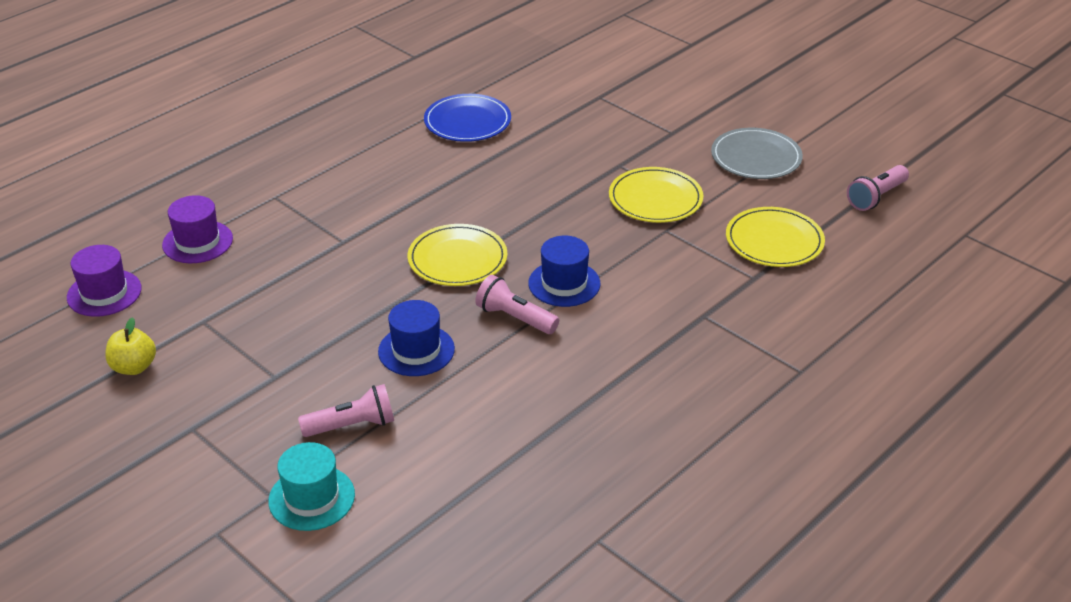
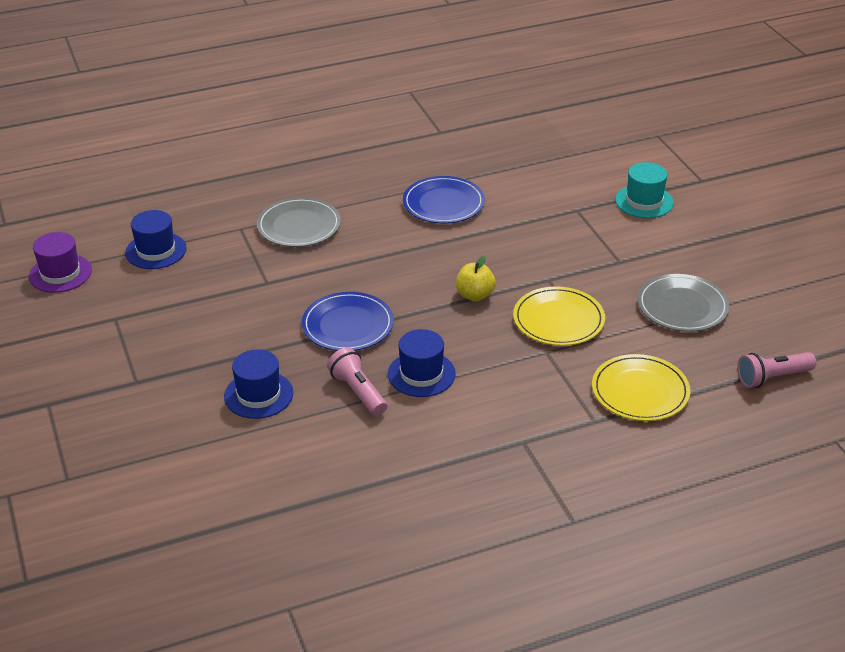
camera: 25 degrees right, 0 degrees up
yellow apple [105,317,156,375] -> yellow apple moved to [456,255,496,301]
purple hat [162,195,233,263] -> blue hat [125,210,187,269]
turquoise hat [268,442,355,531] -> turquoise hat moved to [615,162,674,218]
pink flashlight [298,384,394,437] -> none
yellow plate [408,224,507,286] -> blue plate [302,292,394,351]
none -> grey plate [257,197,341,247]

